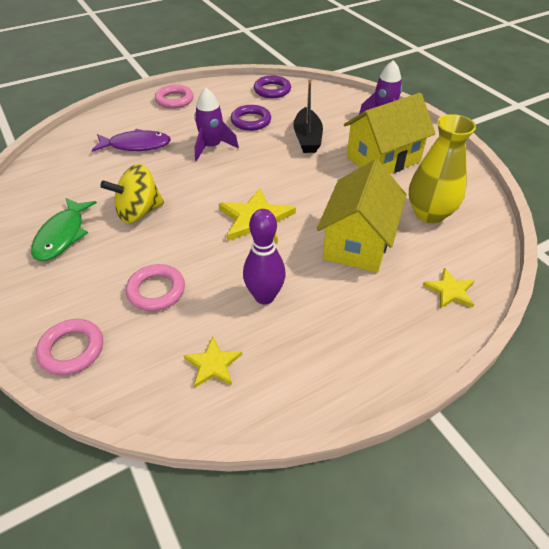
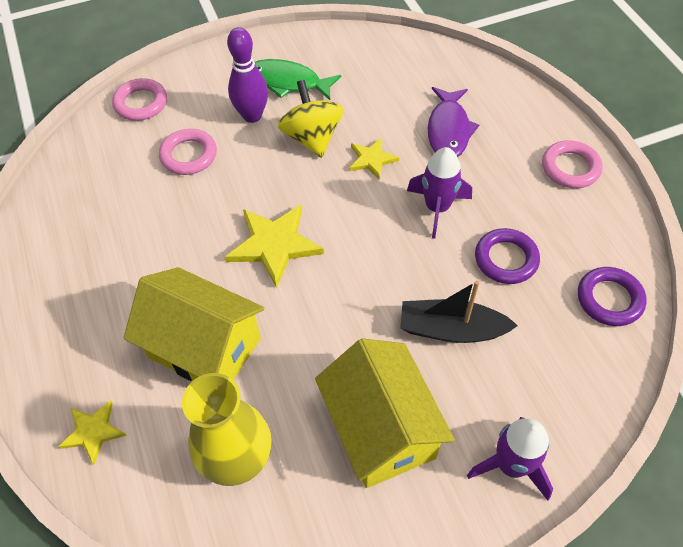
camera: 100 degrees right, 10 degrees up
yellow star [183,337,242,388] -> yellow star moved to [349,138,399,180]
purple bowling pin [243,209,286,304] -> purple bowling pin moved to [227,27,268,123]

